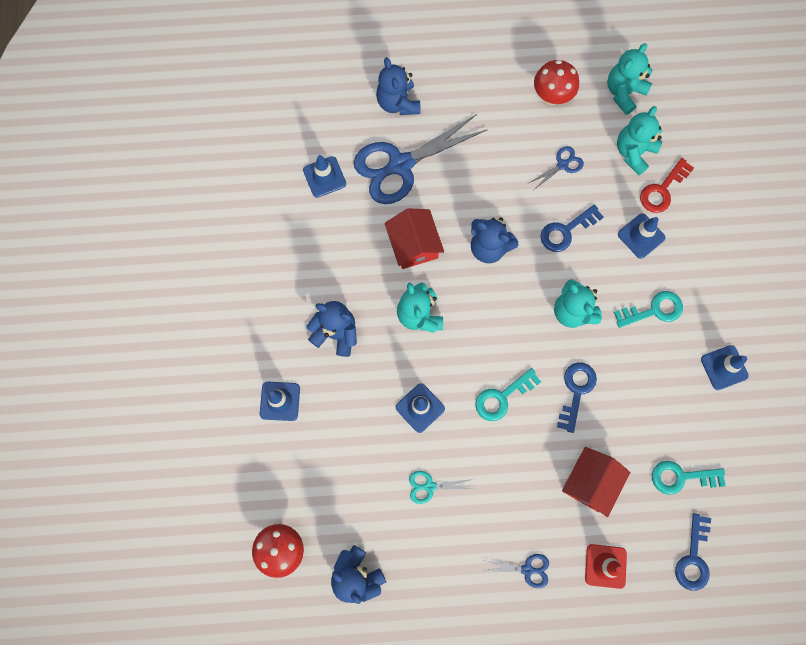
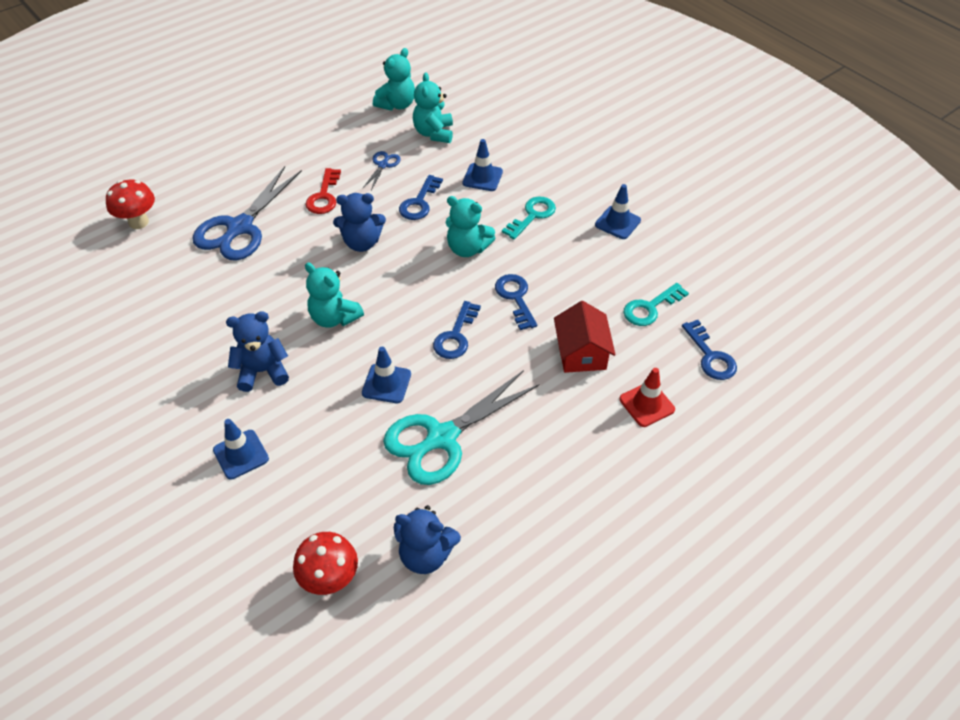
camera: 35 degrees left, 25 degrees down
blue traffic cone [303,155,346,198] -> none
blue teddy bear [376,57,421,115] -> none
red house [385,208,444,269] -> none
turquoise scissors [409,471,473,504] -> turquoise scissors [383,370,540,485], size x2.27
turquoise key [475,368,541,421] -> blue key [433,301,481,359]
blue scissors [481,554,549,588] -> none
red mushroom [534,60,579,105] -> red mushroom moved to [106,180,155,229]
turquoise teddy bear [607,43,652,115] -> turquoise teddy bear turned 150 degrees counterclockwise [373,48,415,111]
red key [640,158,694,213] -> red key moved to [305,168,341,214]

